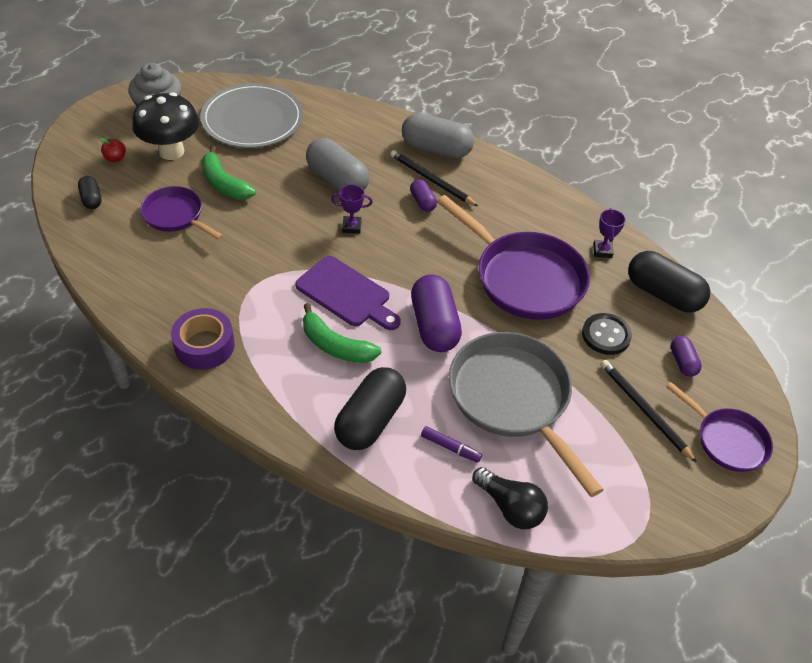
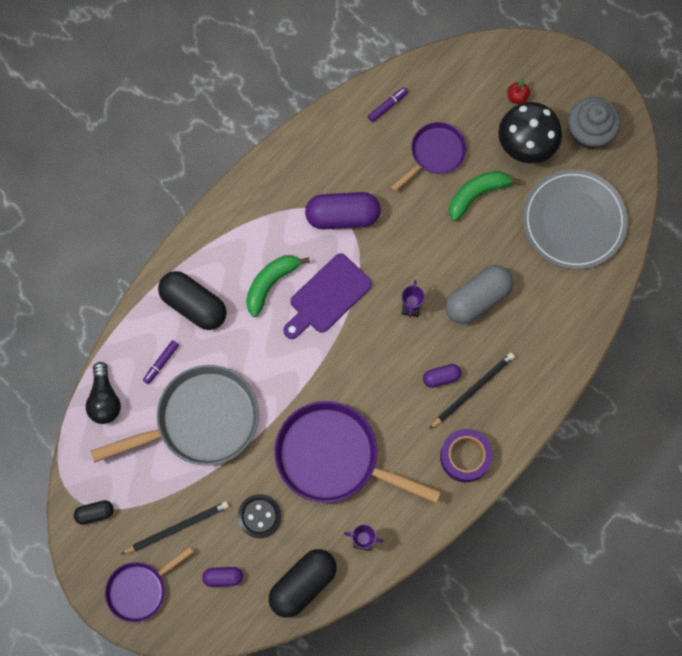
camera: 100 degrees right, 25 degrees up
black capsule [78,176,101,209] -> black capsule moved to [74,500,114,525]
purple tape [171,308,235,370] -> purple tape moved to [440,429,493,482]
grey capsule [402,113,474,158] -> none
purple capsule [411,275,462,352] -> purple capsule moved to [305,192,381,229]
purple pan [437,195,590,320] -> purple pan turned 60 degrees clockwise [274,401,441,503]
black light bulb [472,467,548,529] -> black light bulb turned 60 degrees counterclockwise [86,362,121,424]
none -> purple marker [368,87,408,122]

